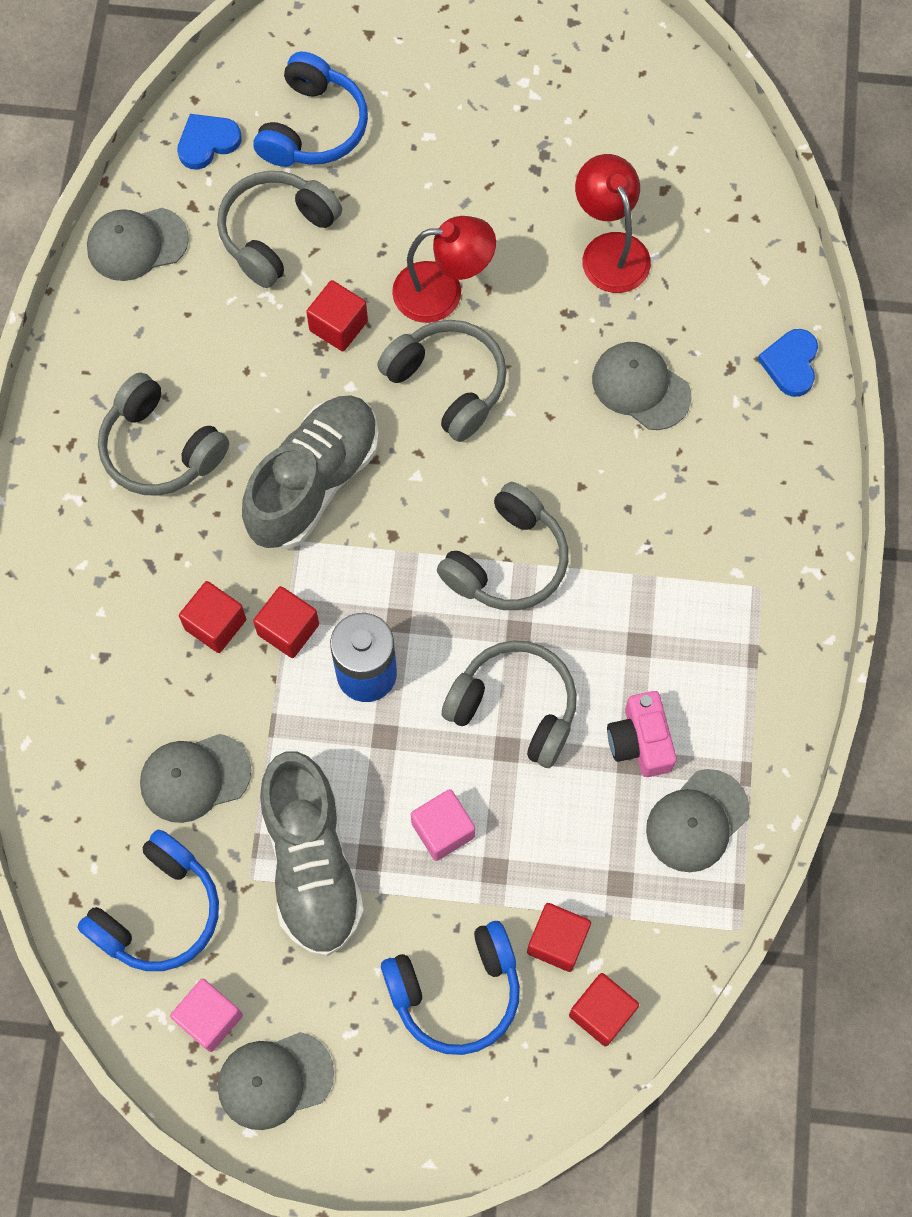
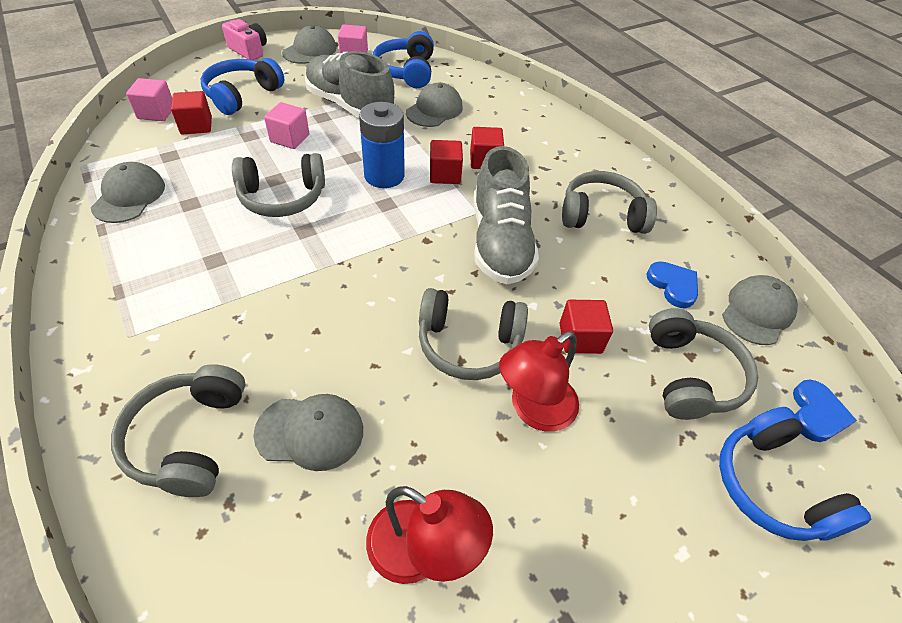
camera: 140 degrees right, 20 degrees down
grey headphones [437,482,568,610] -> grey headphones moved to [111,364,246,497]
red cube [569,973,639,1047] -> pink cube [126,78,172,121]
pink camera [607,691,677,777] -> pink camera moved to [222,19,267,60]
blue heart [757,329,818,397] -> blue heart moved to [647,261,698,308]

